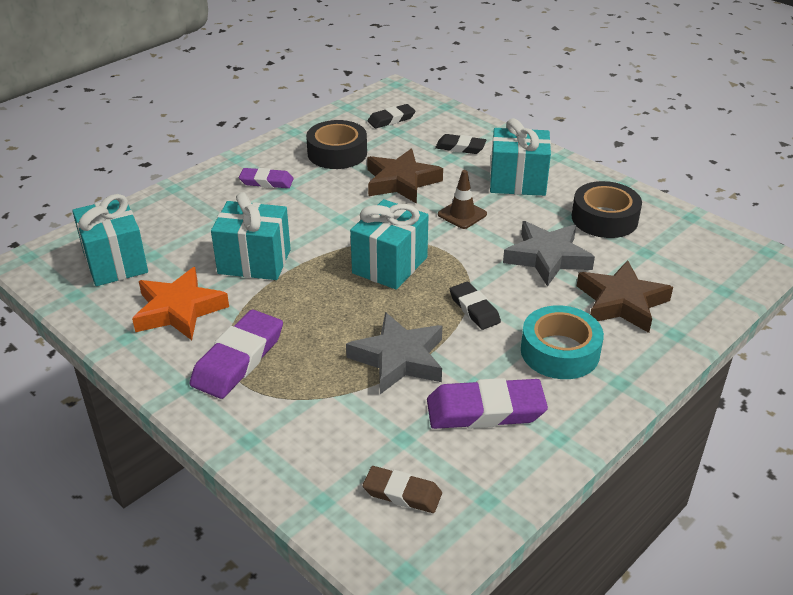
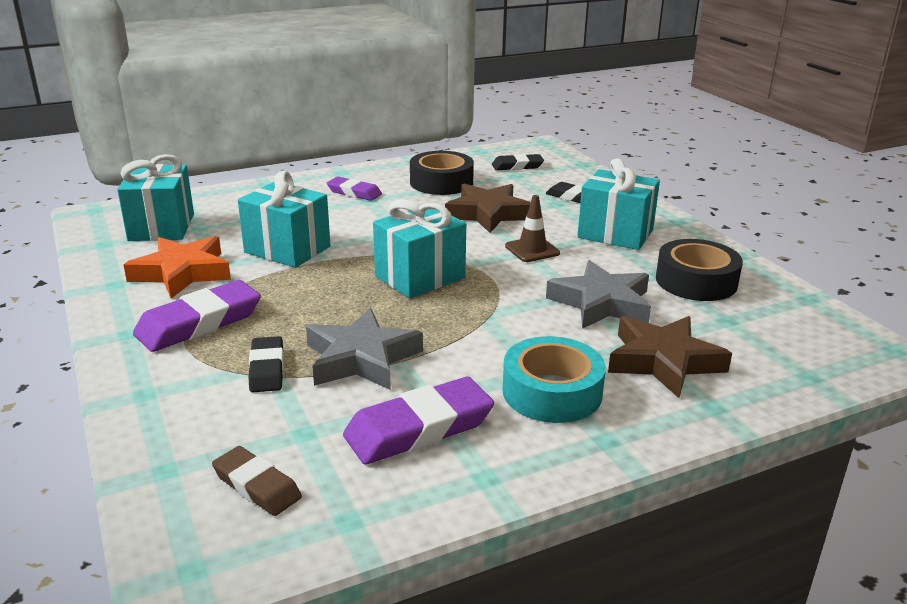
camera: 20 degrees right, 10 degrees down
purple eraser [427,378,548,429] -> purple eraser turned 45 degrees counterclockwise [343,377,494,465]
black eraser [450,282,501,330] -> black eraser moved to [249,336,284,393]

